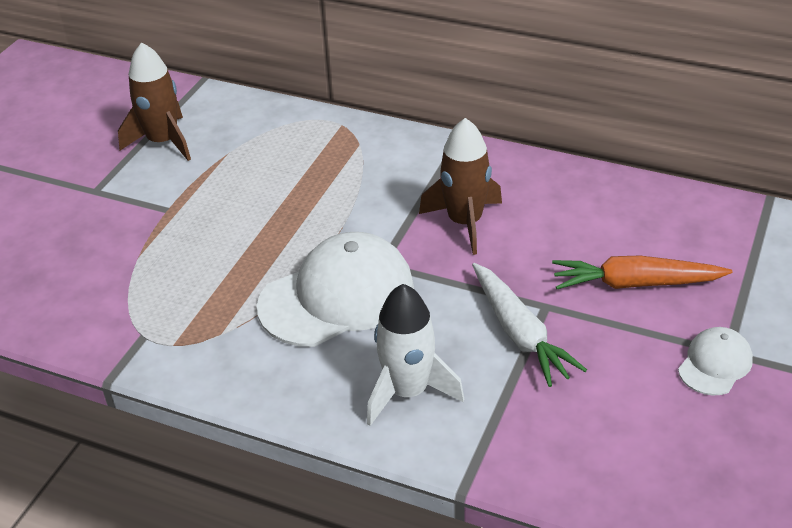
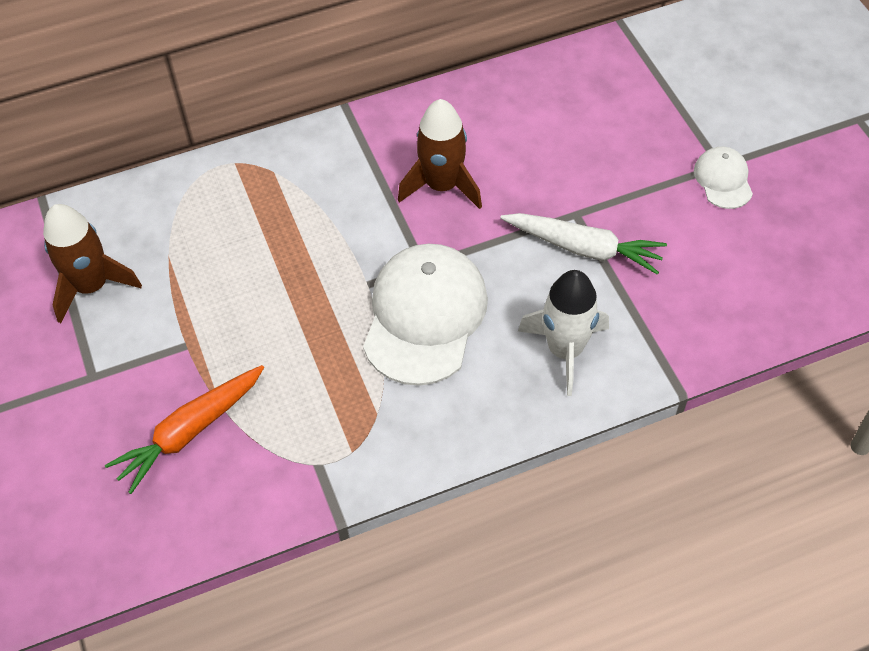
camera: 45 degrees left, 15 degrees up
orange carrot [552,256,733,289] -> orange carrot moved to [105,365,264,494]

